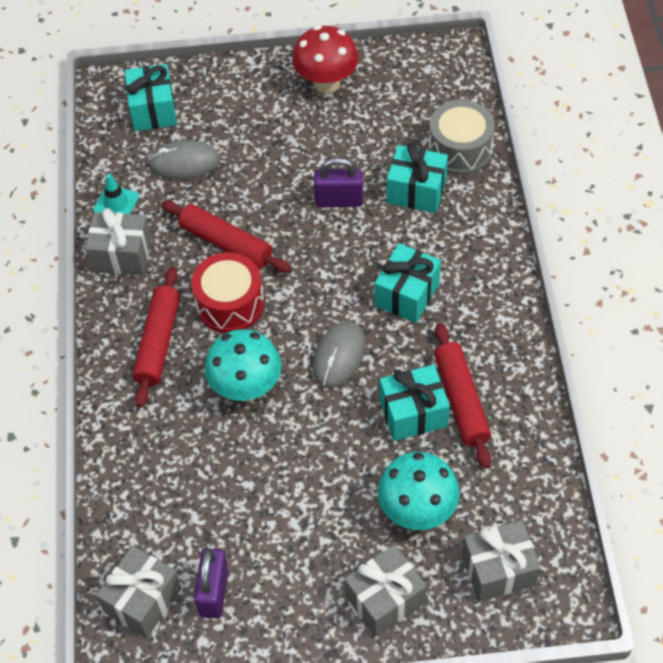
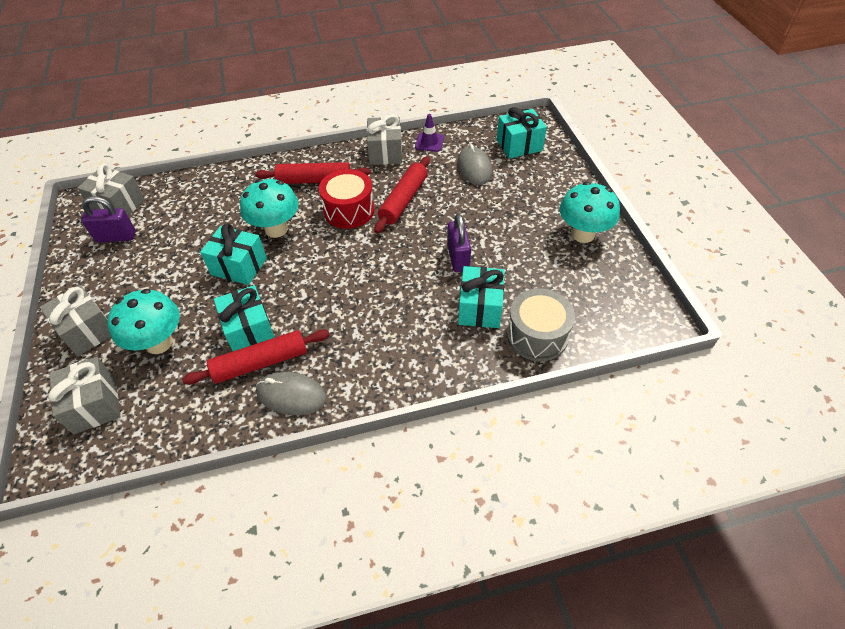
camera: 80 degrees right, 5 degrees down
turquoise traffic cone [93,174,139,214] -> purple traffic cone [415,114,444,152]
red mushroom [292,25,359,93] -> turquoise mushroom [560,182,620,243]
grey mouse [313,321,366,388] -> grey mouse moved to [256,372,327,415]
turquoise gift [375,243,441,323] -> turquoise gift moved to [200,223,267,285]

